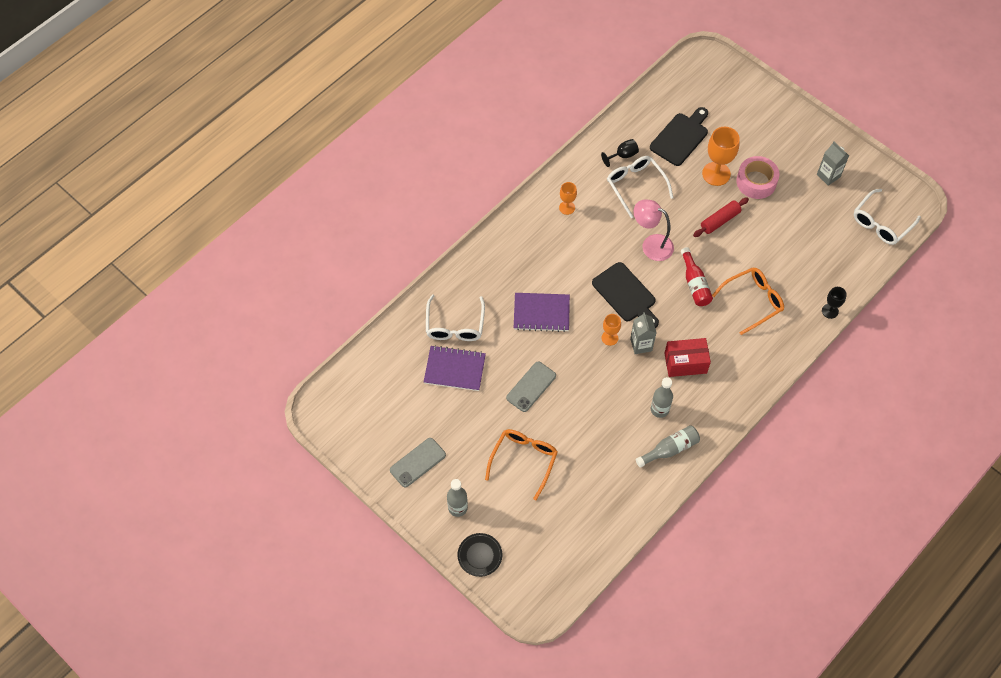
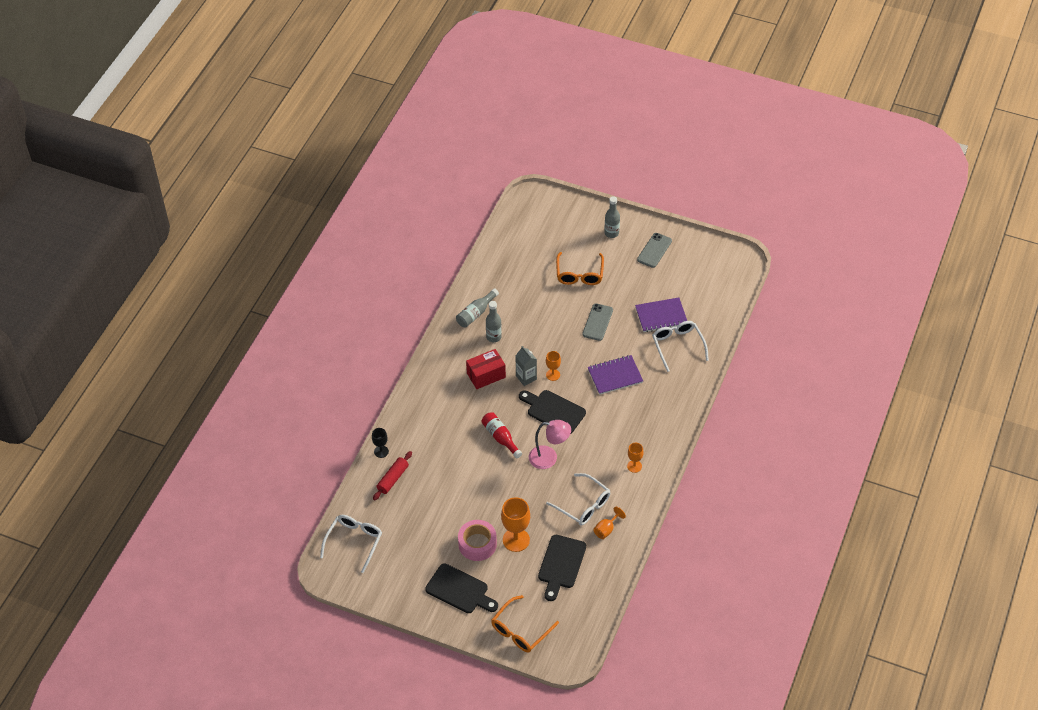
camera: 160 degrees right, 10 degrees down
black plate [457,533,502,577] -> none
black goblet [601,139,639,167] -> orange goblet [593,507,626,539]
red rolling pin [693,198,749,237] -> red rolling pin moved to [373,451,412,500]
orange glasses [712,267,784,335] -> orange glasses moved to [491,595,559,653]
grey carton [817,142,849,186] -> none
none -> black cutting board [425,563,498,613]

